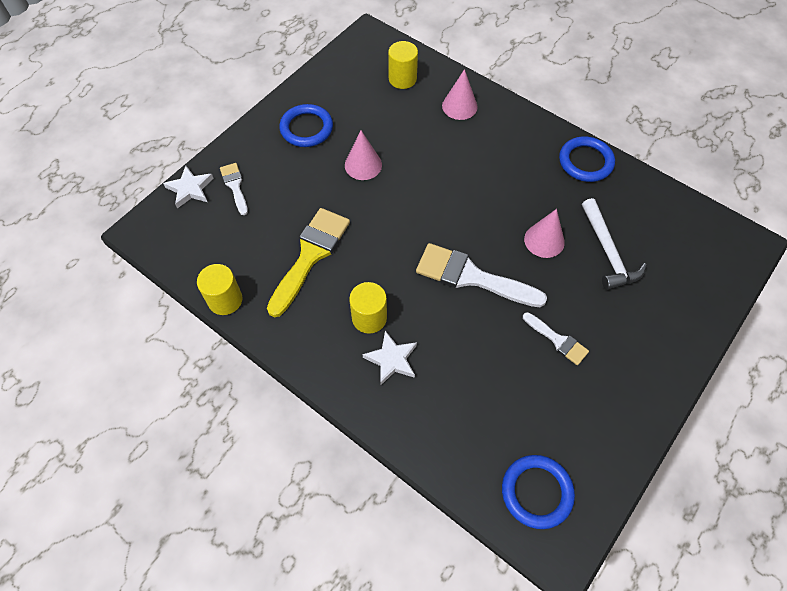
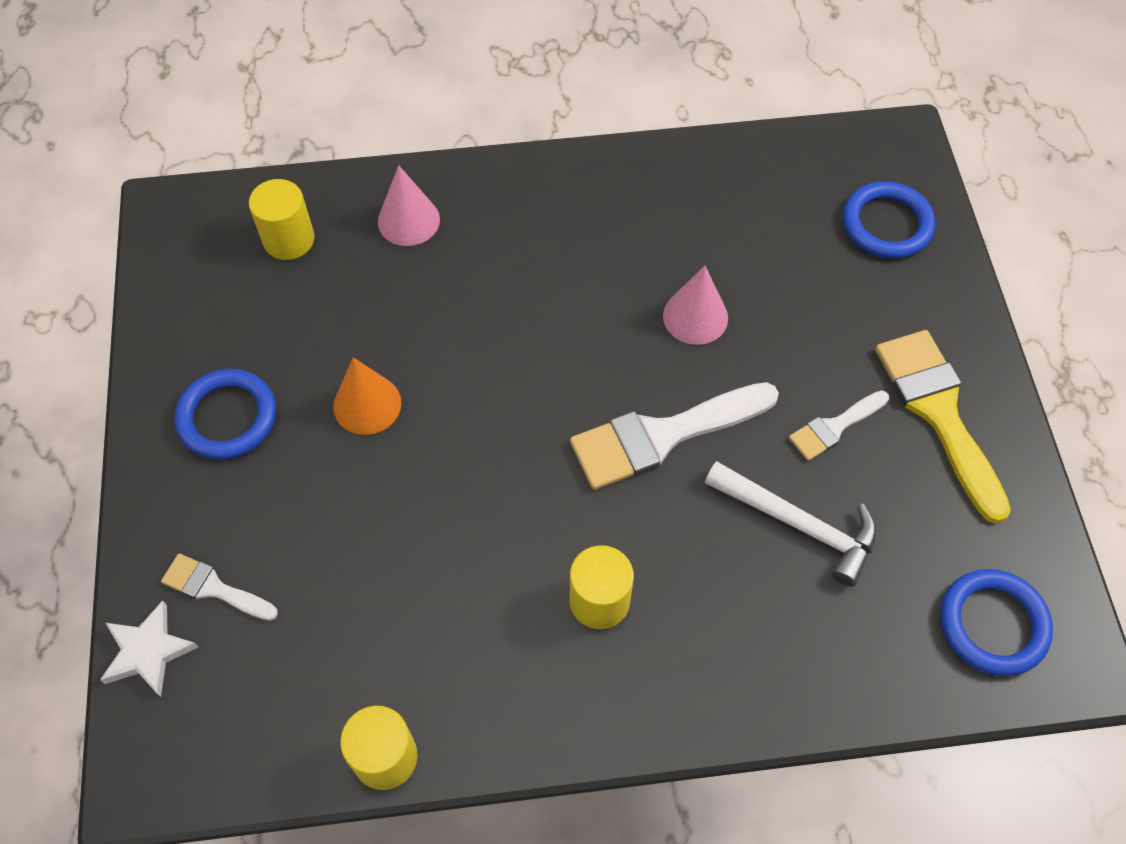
camera: 45 degrees left, 0 degrees up
yellow brush [267,208,350,317] -> yellow brush moved to [875,330,1011,524]
pink cone [345,130,382,180] -> orange cone [333,357,401,435]
white star [363,331,417,385] -> none
white brush [523,312,589,365] -> white brush turned 150 degrees clockwise [789,390,889,461]
blue ring [559,136,615,182] -> blue ring moved to [843,181,936,259]
white hammer [582,198,647,290] -> white hammer moved to [705,461,876,587]

